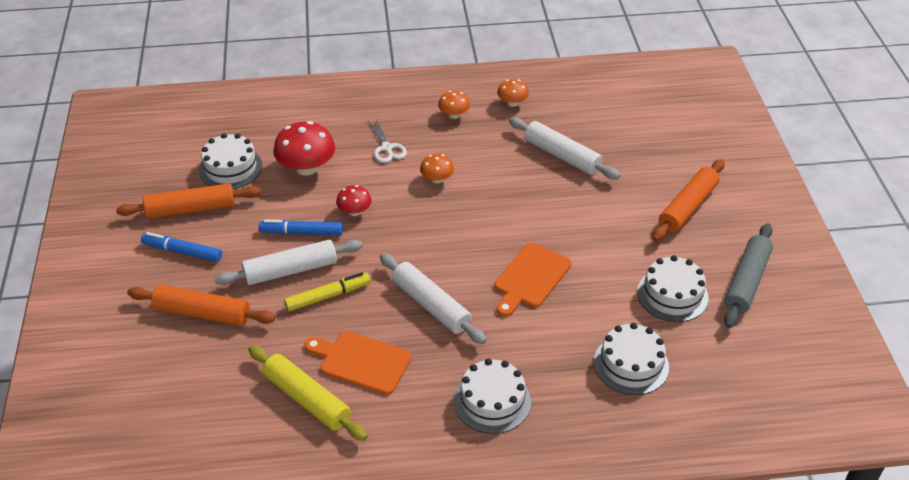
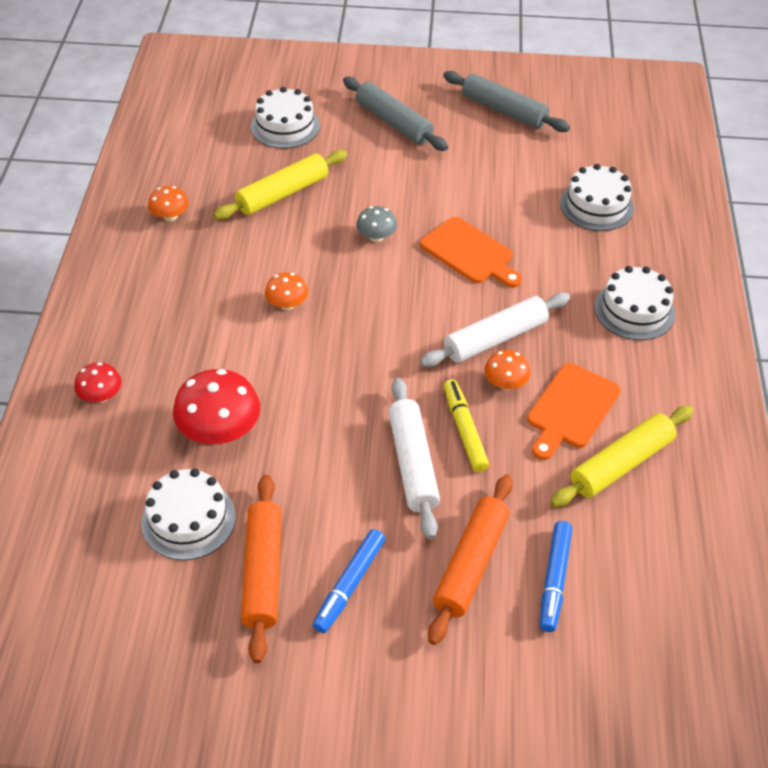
camera: 80 degrees left, 5 degrees up
blue marker [259,220,343,235] -> blue marker moved to [540,521,572,632]
red mushroom [336,185,372,216] -> red mushroom moved to [74,362,122,403]
white scissors [368,119,407,163] -> none
orange mushroom [438,91,470,119] -> orange mushroom moved to [484,350,530,390]
white rolling pin [509,117,620,179] -> yellow rolling pin [213,150,347,220]
white cake [637,255,708,322] -> white cake moved to [251,87,320,149]
orange rolling pin [652,159,725,242] -> grey rolling pin [343,77,448,151]
none -> grey mushroom [356,206,397,242]

